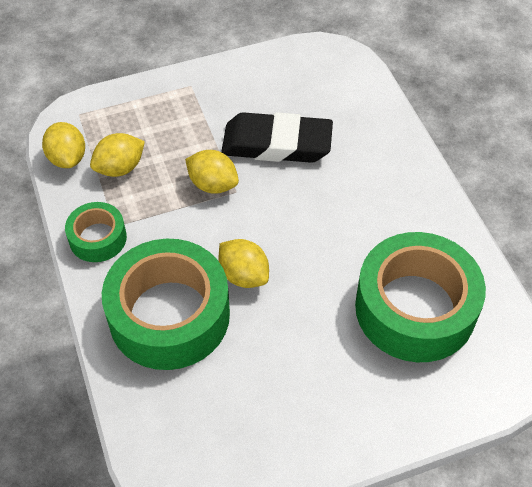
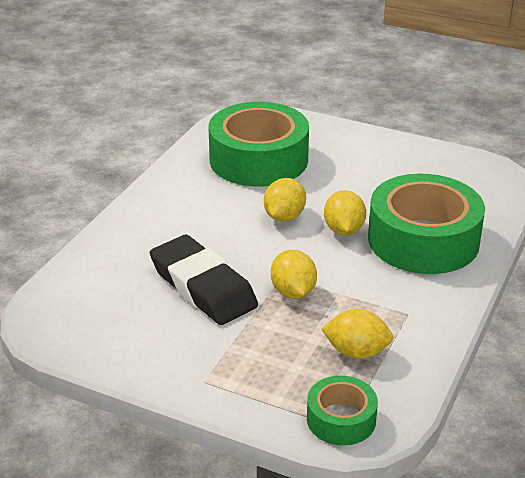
camera: 135 degrees left, 20 degrees down
yellow lemon [42,122,85,168] -> yellow lemon moved to [264,178,306,222]
green tape [65,202,127,262] -> green tape moved to [307,375,378,446]

